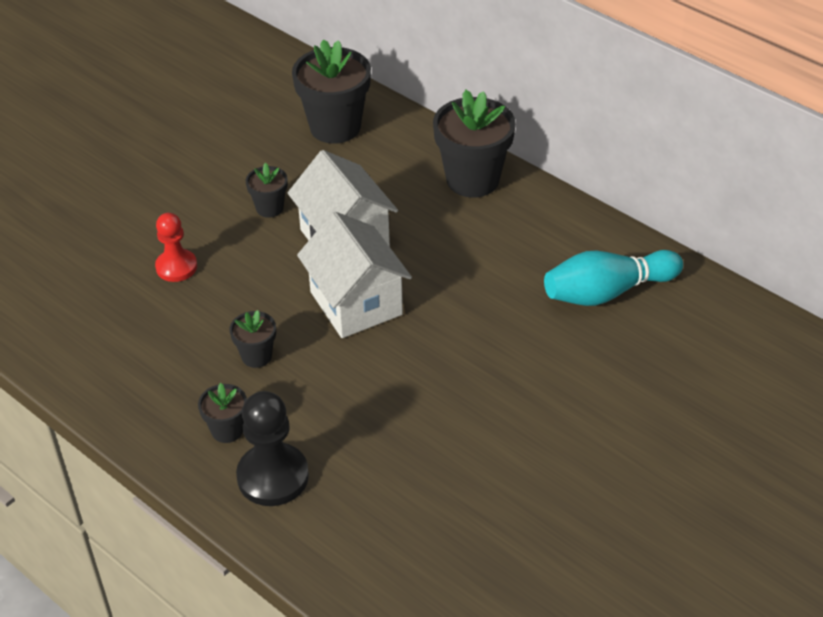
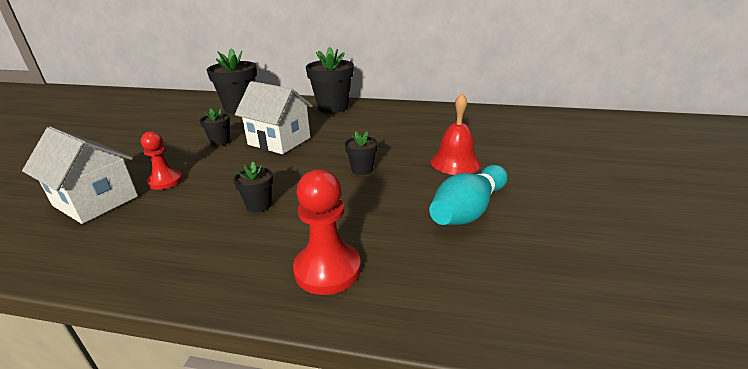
camera: 30 degrees left, 15 degrees down
black flower pot [198,383,247,443] -> black flower pot moved to [345,131,378,175]
black pawn [236,391,309,506] -> red pawn [293,169,361,295]
white house [297,212,412,338] -> white house moved to [22,127,138,224]
turquoise bowling pin [544,250,683,306] -> turquoise bowling pin moved to [429,165,508,225]
none -> red bell [430,93,481,175]

